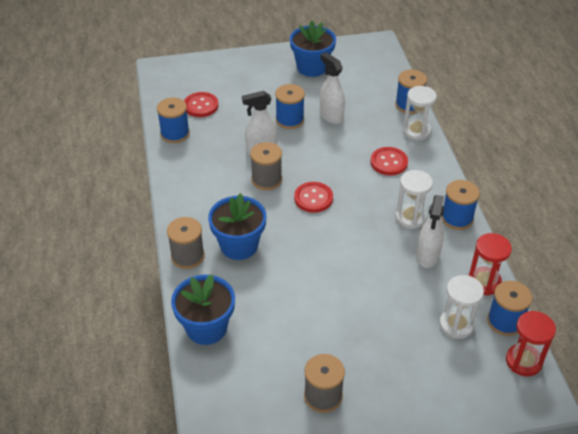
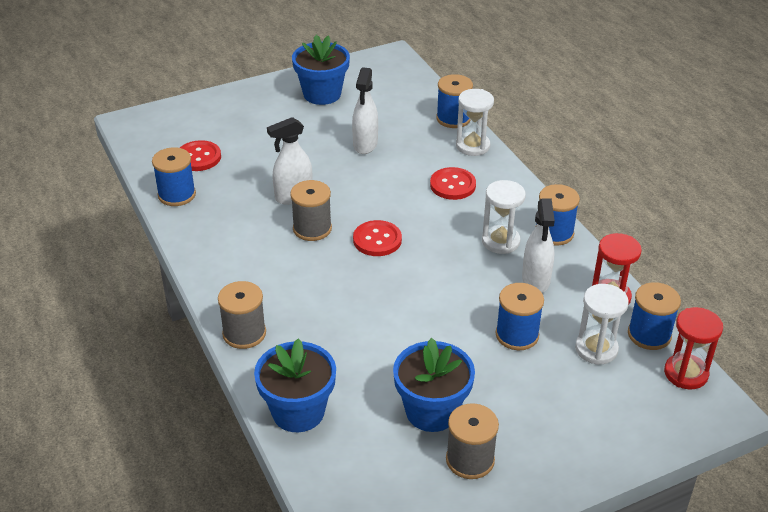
camera: 15 degrees left, 5 degrees down
blue flower pot [208,193,266,260] -> blue flower pot moved to [393,338,475,432]
blue spool [275,84,305,129] -> blue spool moved to [496,283,544,350]
white spray bottle [320,52,345,124] -> white spray bottle turned 120 degrees counterclockwise [352,67,378,154]

